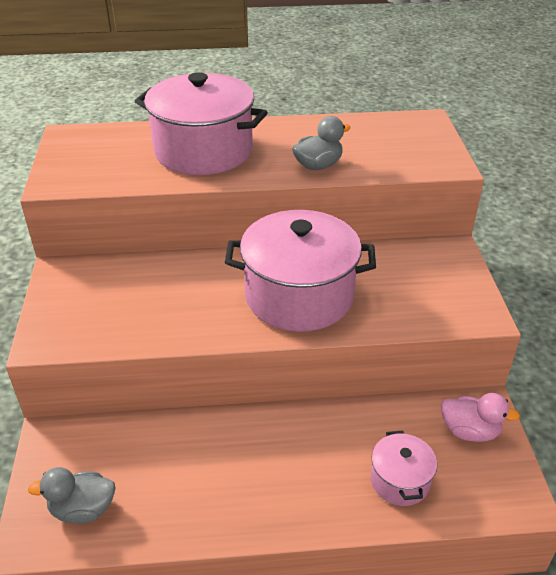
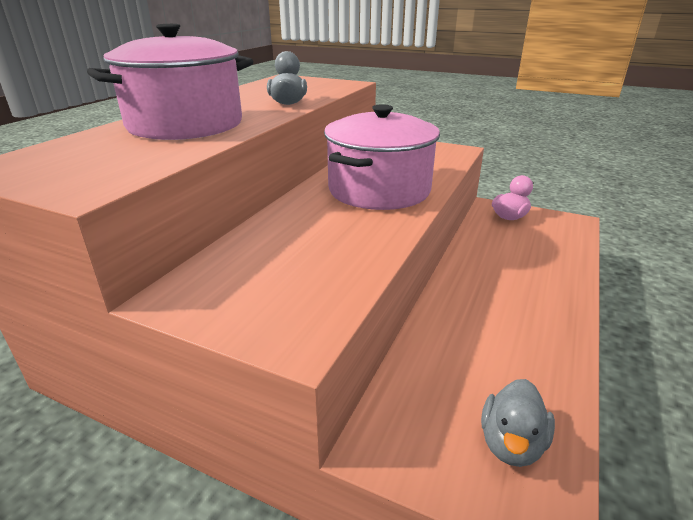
camera: 60 degrees left, 10 degrees down
pink pot [371,431,437,506] -> none

